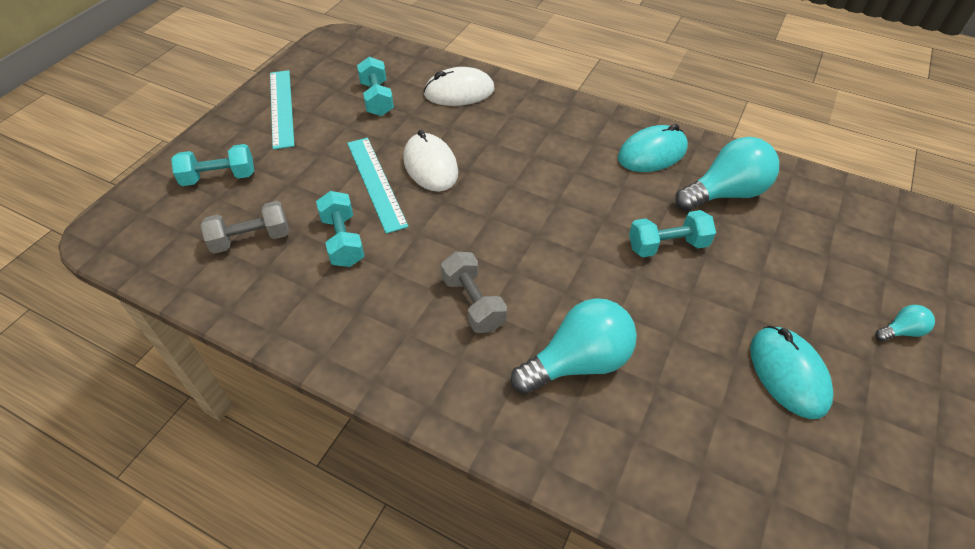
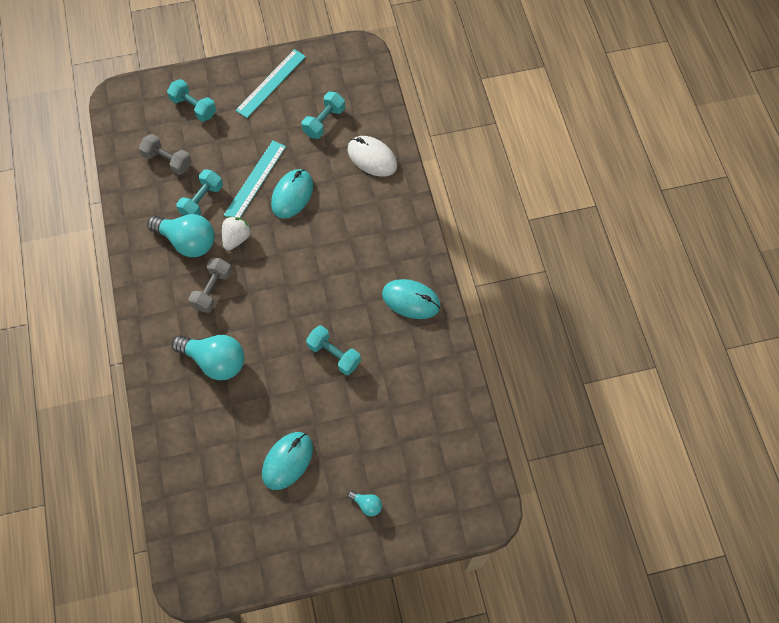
camera: 50 degrees right, 15 degrees up
white mouse [403,130,458,192] -> turquoise mouse [271,169,313,219]
turquoise light bulb [675,137,779,211] -> turquoise light bulb moved to [147,214,215,257]
none -> white strawberry [222,216,251,250]

